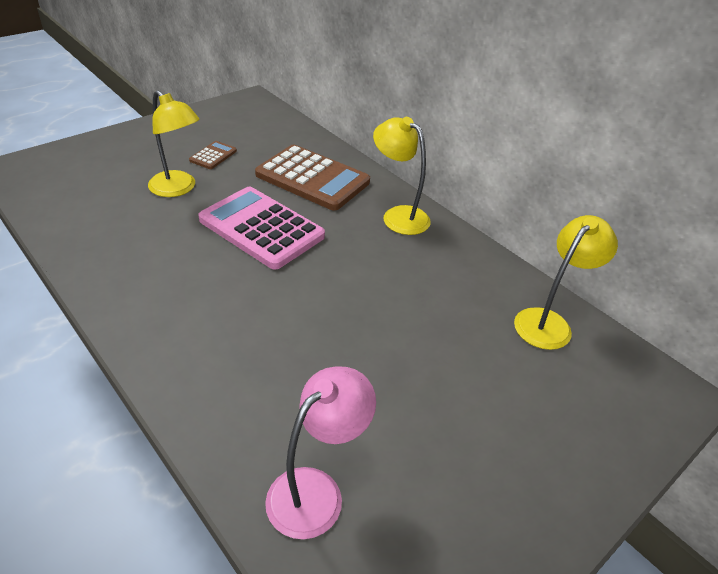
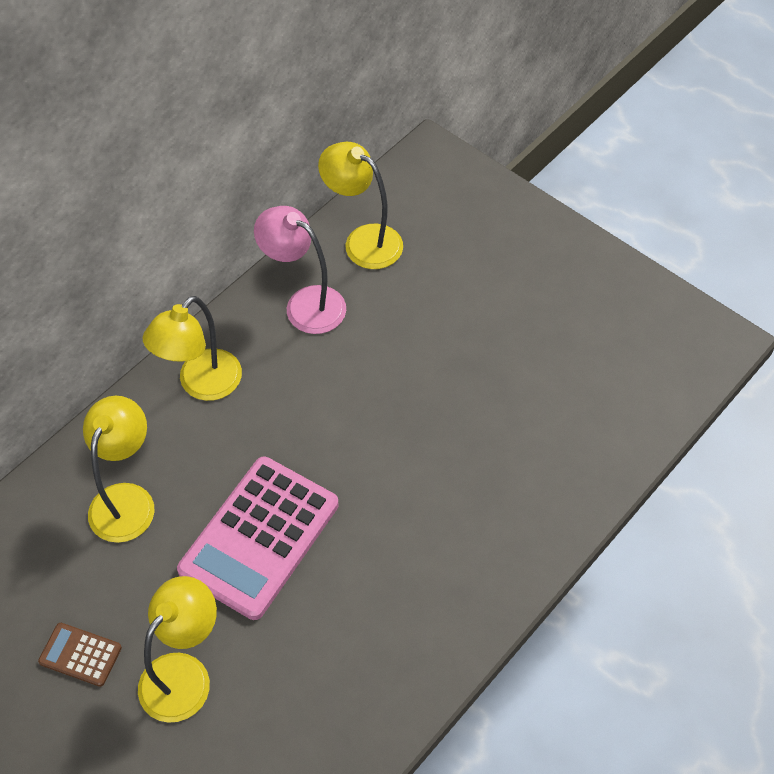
camera: 95 degrees left, 15 degrees up
brown calculator [255,145,370,211] -> yellow lamp [83,396,155,543]
pink lamp [265,366,376,539] -> pink lamp moved to [254,206,346,334]

